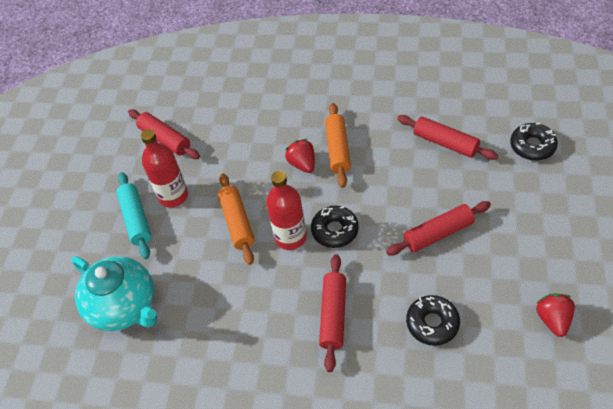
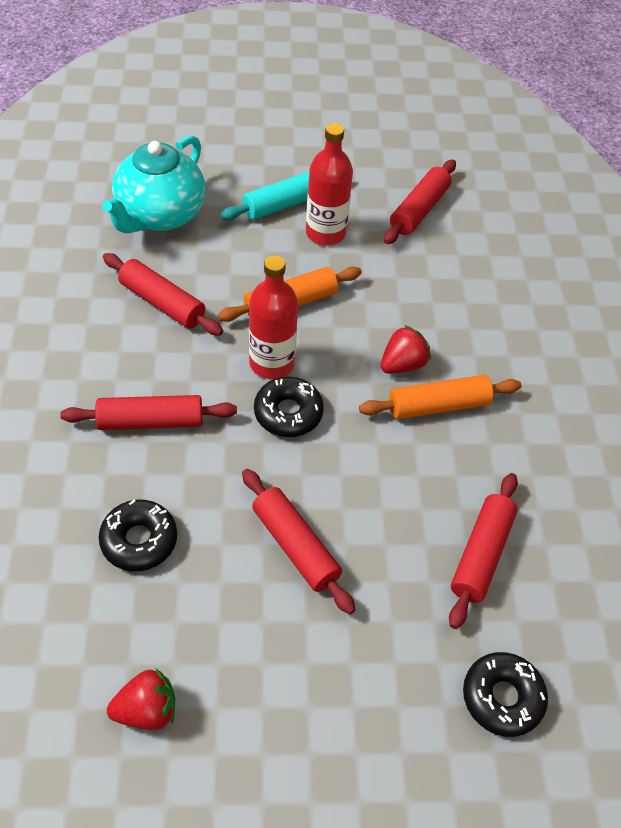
camera: 70 degrees right, 0 degrees up
none -> red rolling pin [103,253,223,336]

